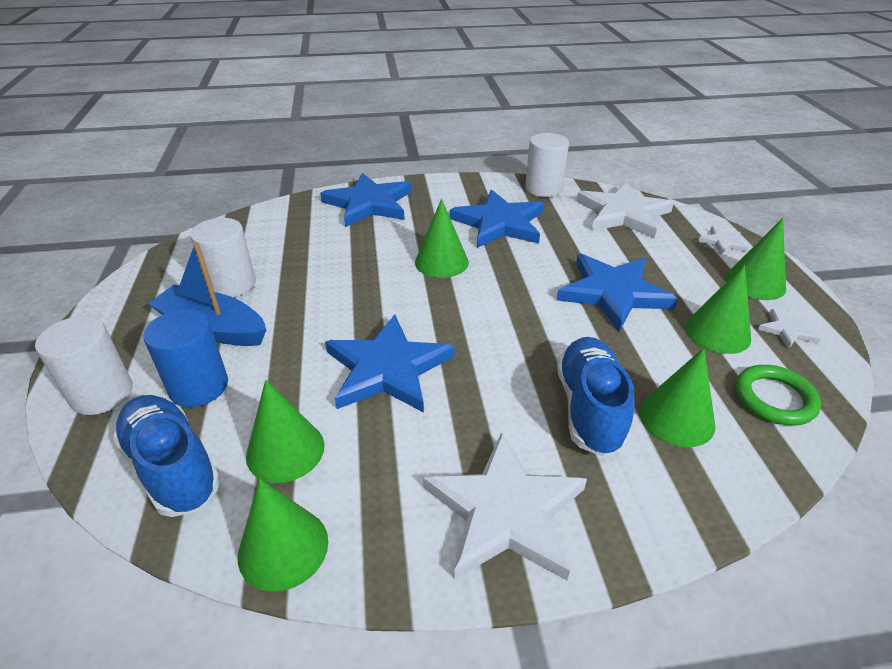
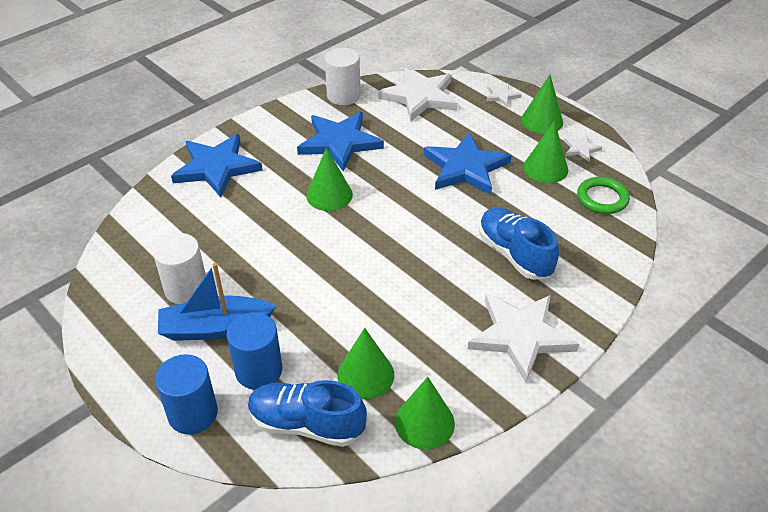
camera: 35 degrees left, 5 degrees up
white cylinder [35,316,133,415] -> blue cylinder [155,354,218,435]
blue star [325,315,455,413] -> none
green cone [639,348,715,447] -> none

